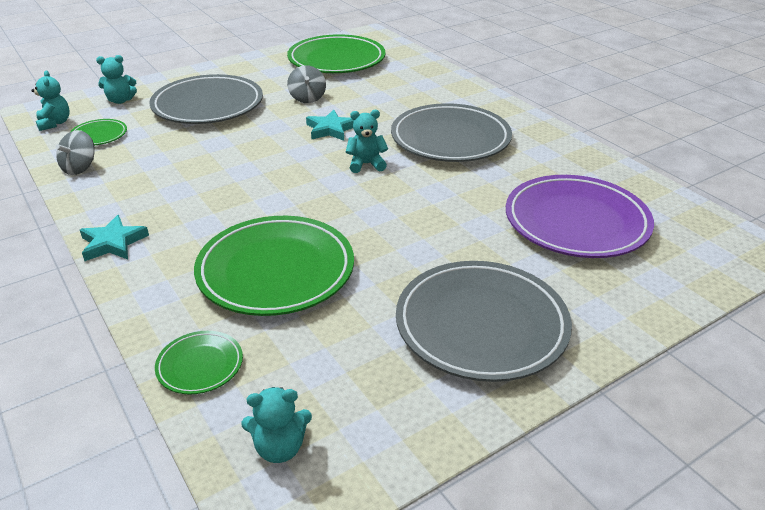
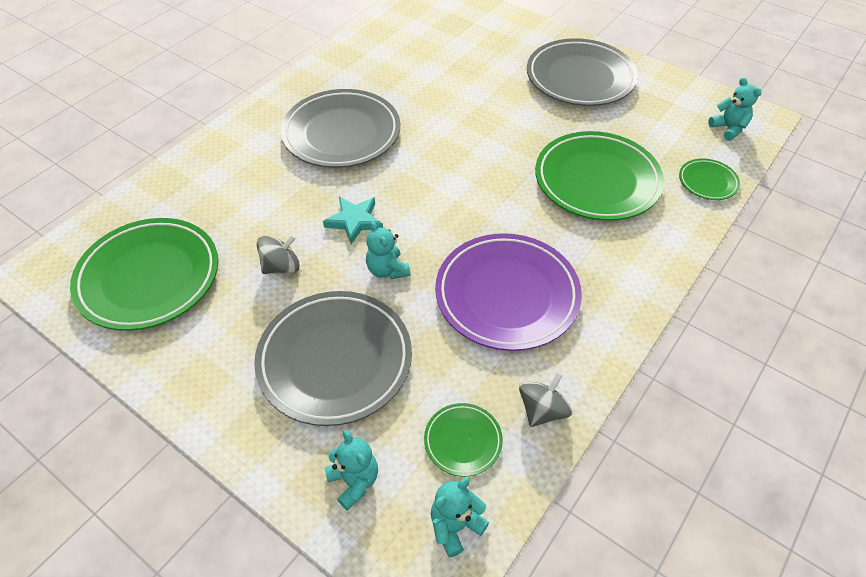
camera: 110 degrees left, 15 degrees up
grey spinning top [55,130,95,175] -> grey spinning top turned 60 degrees counterclockwise [519,372,572,427]
turquoise star [80,215,149,261] -> none
turquoise teddy bear [346,110,388,173] -> turquoise teddy bear moved to [366,221,410,279]
purple plate [506,175,654,258] -> purple plate moved to [435,233,582,351]

